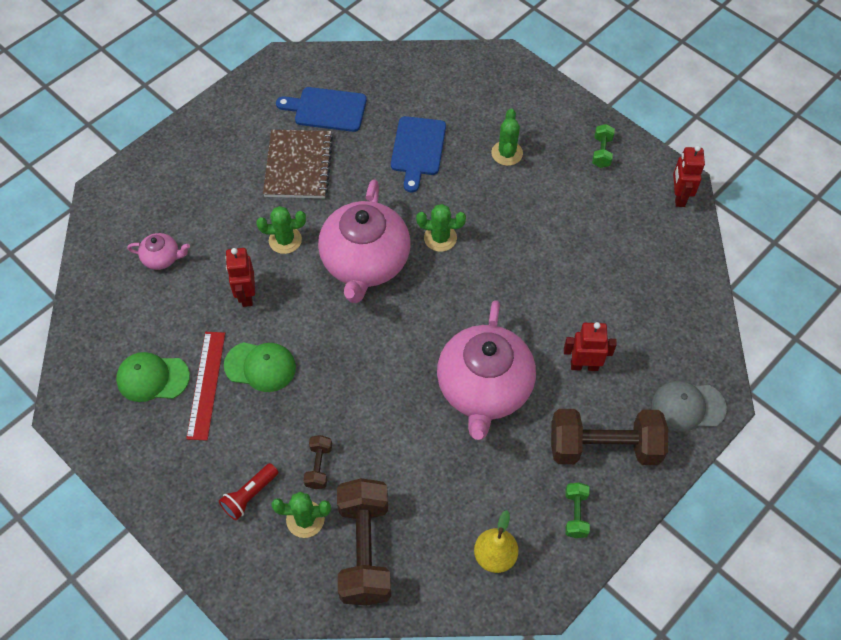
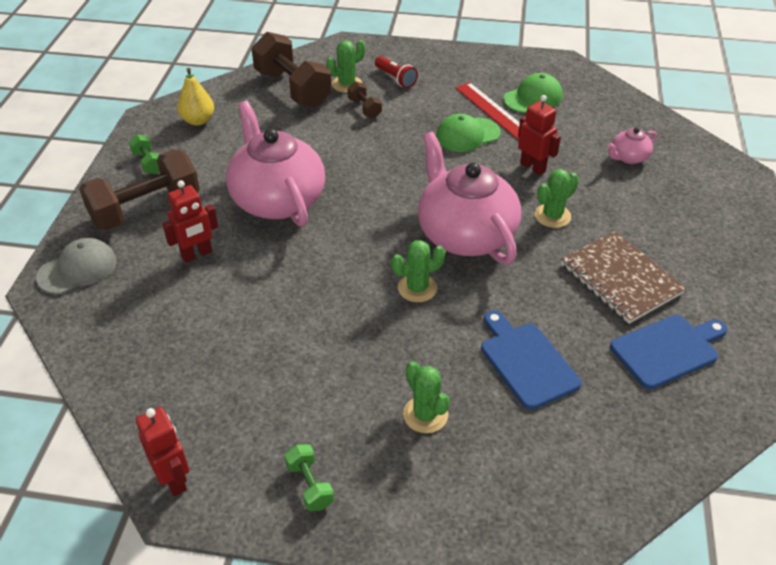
camera: 145 degrees right, 15 degrees down
red flashlight [219,463,278,520] -> red flashlight turned 135 degrees clockwise [375,56,418,88]

